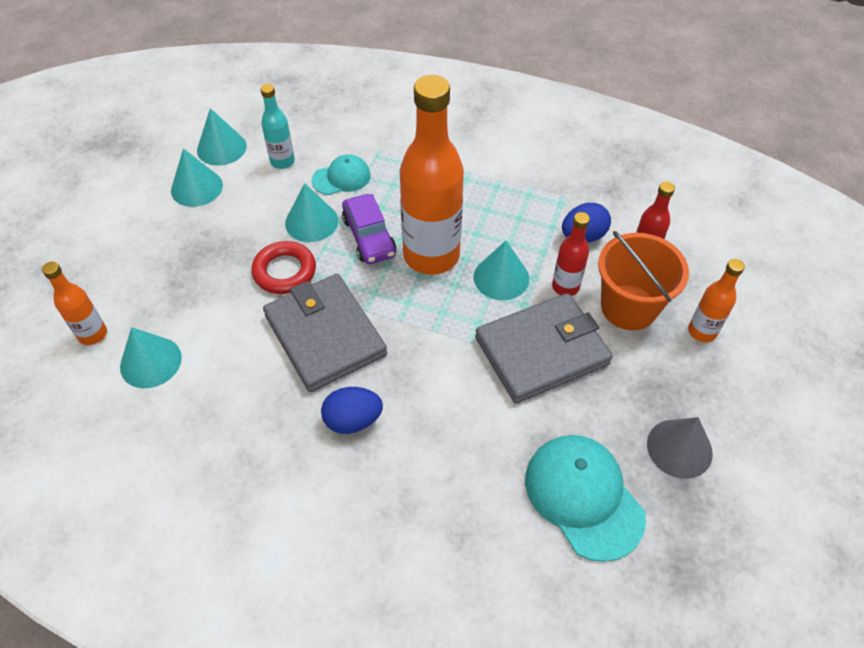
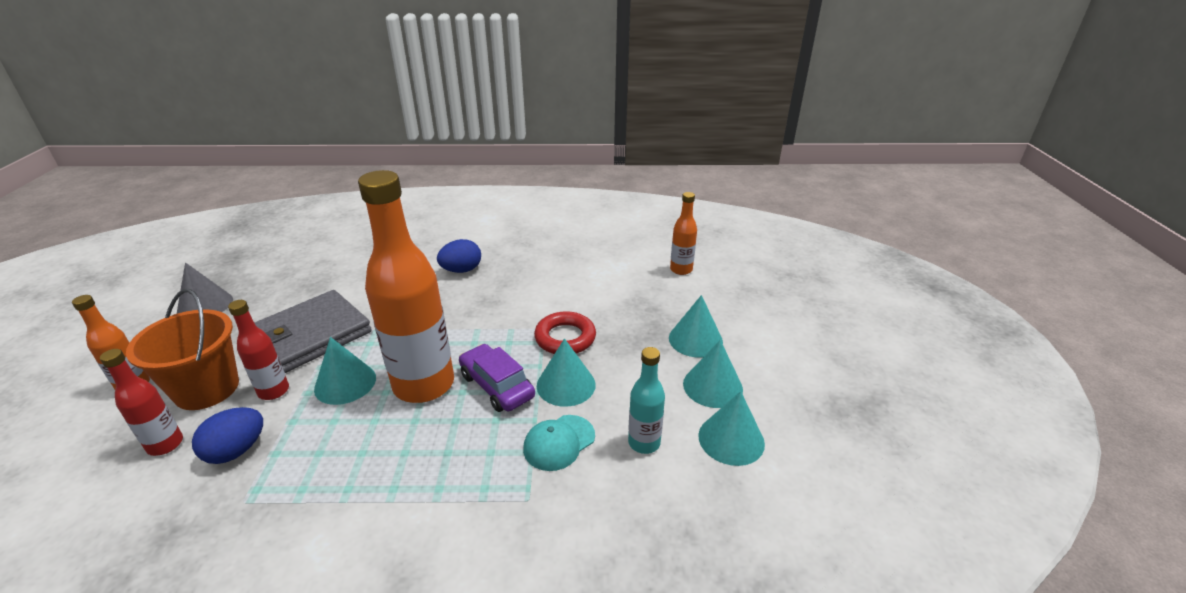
camera: 160 degrees right, 20 degrees down
turquoise cone [120,327,182,388] -> turquoise cone moved to [669,295,723,358]
grey wallet [263,274,387,392] -> none
turquoise cap [525,435,646,562] -> none

